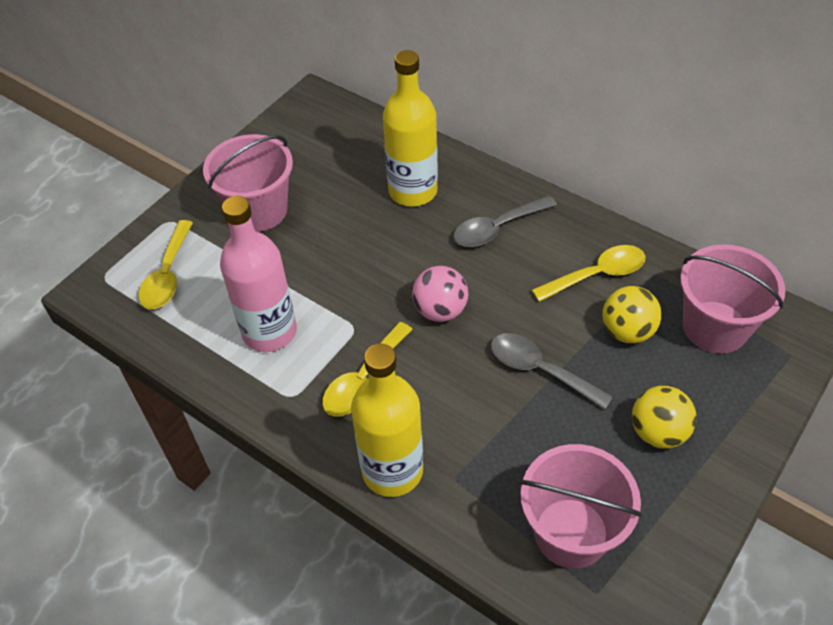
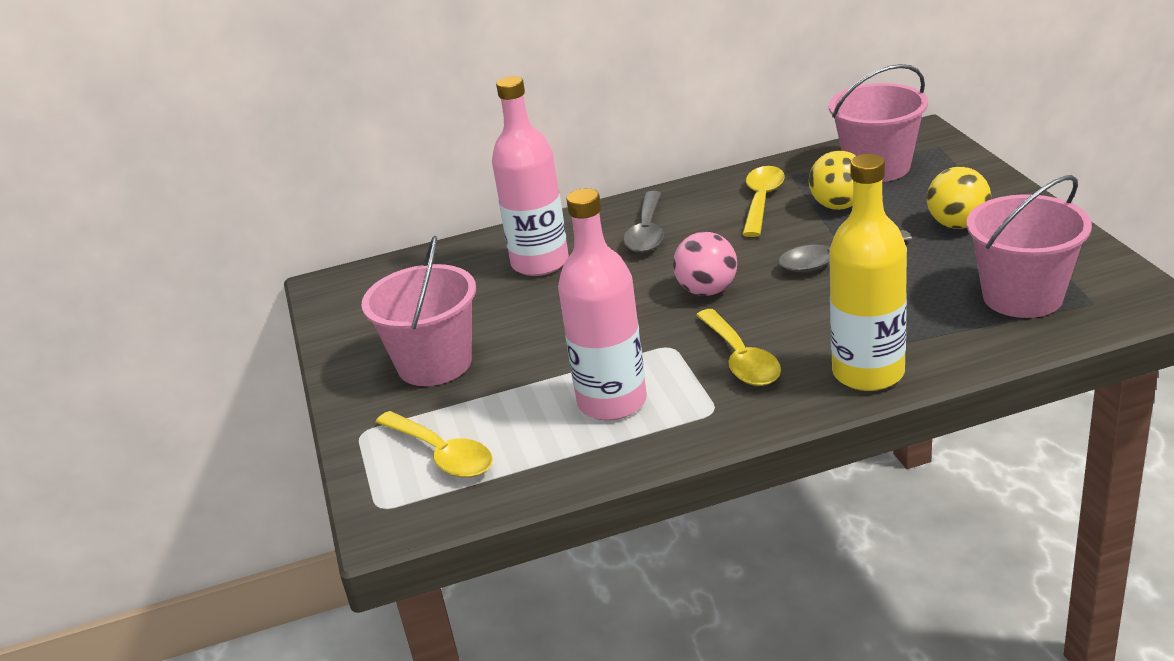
camera: 50 degrees left, 20 degrees down
yellow bottle [383,50,438,207] -> pink bottle [492,76,569,276]

